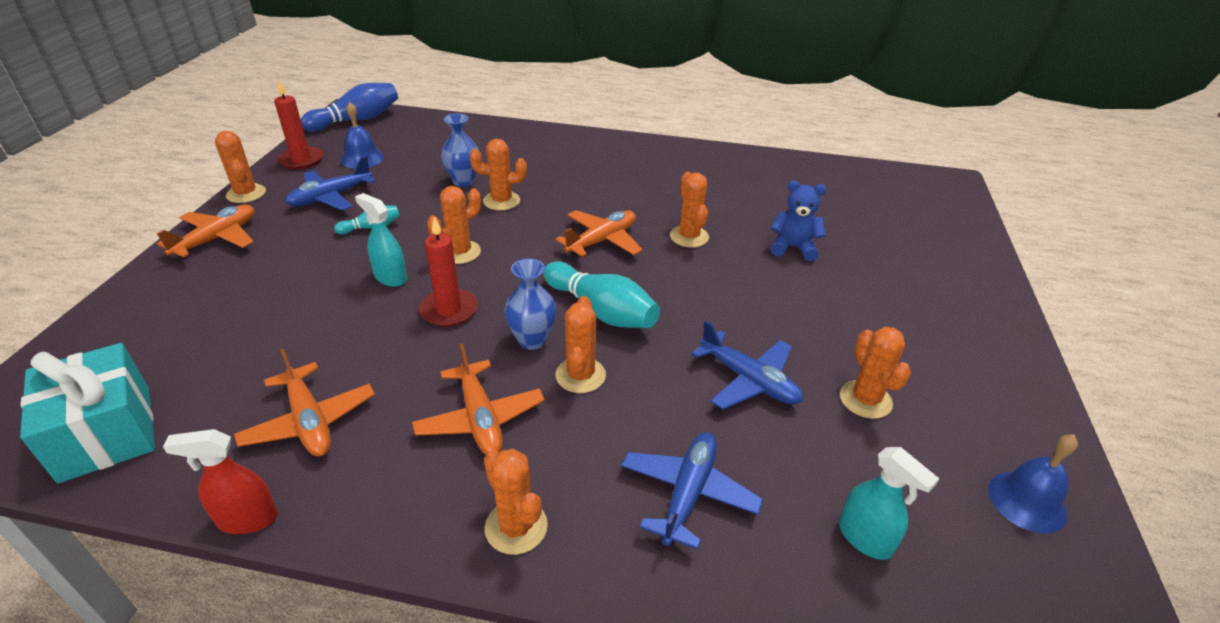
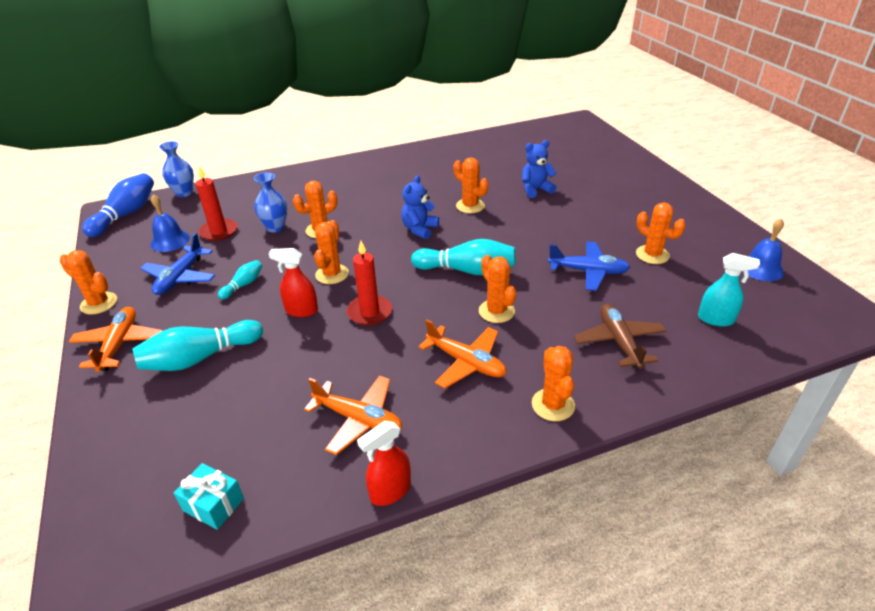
camera: 30 degrees left, 0 degrees up
turquoise gift [20,343,155,483] -> turquoise gift [174,463,244,530], size x0.54
red candle [274,79,323,169] -> red candle moved to [196,166,237,241]
turquoise spray bottle [355,193,407,287] -> red spray bottle [269,248,318,317]
orange cactus [484,449,548,555] -> orange cactus turned 60 degrees clockwise [532,346,575,421]
blue vase [504,258,557,350] -> blue vase moved to [159,141,194,197]
orange plane [556,210,642,257] -> blue teddy bear [401,176,439,239]
blue plane [621,432,763,550] -> brown plane [574,304,666,369]
none -> turquoise bowling pin [132,320,263,371]

